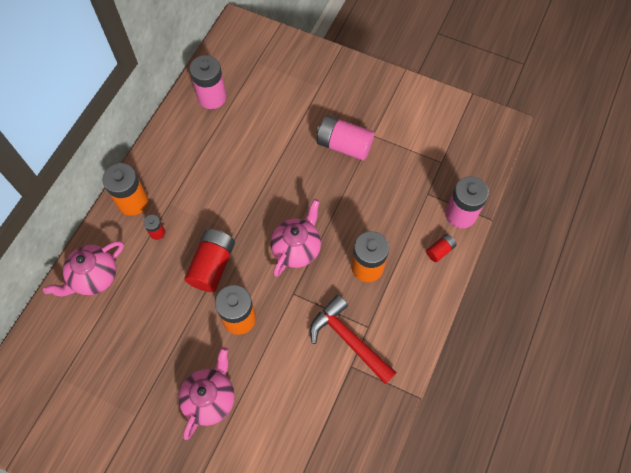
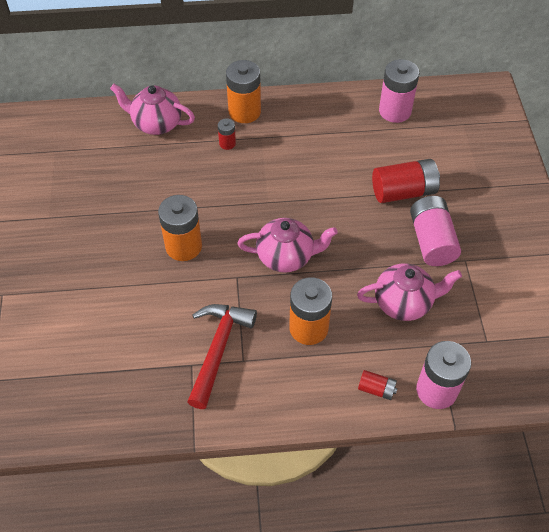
camera: 60 degrees right, 10 degrees down
pink teapot [178,347,235,440] -> pink teapot moved to [357,263,462,321]
red battery [184,229,235,292] -> red battery moved to [372,159,440,203]

